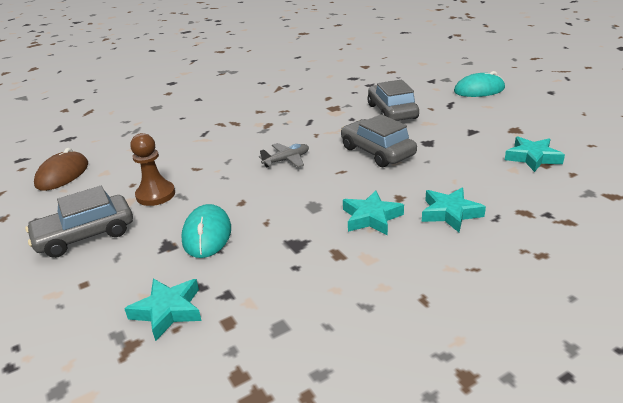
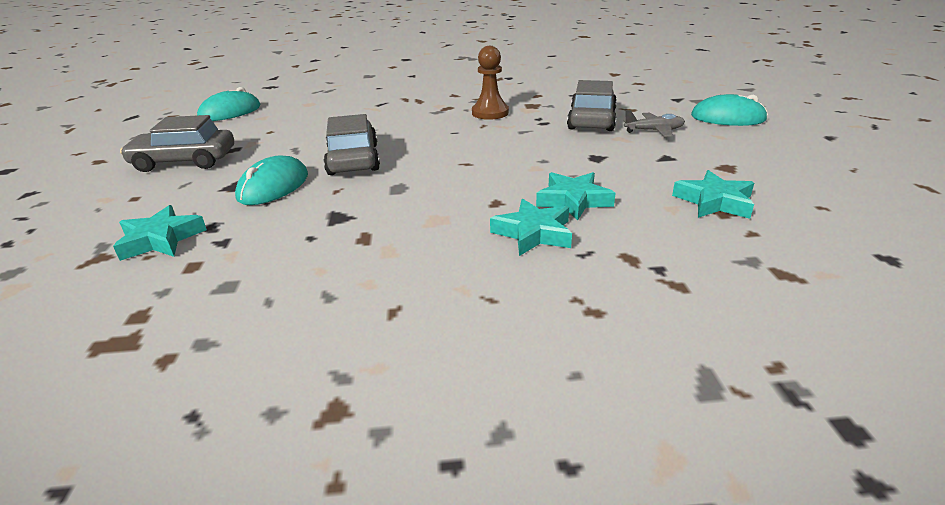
camera: 25 degrees right, 0 degrees up
brown mouse [34,148,88,191] -> turquoise mouse [197,87,260,121]
brown pawn [130,133,175,206] -> brown pawn moved to [472,46,509,120]
grey plane [259,143,309,167] -> grey plane moved to [623,110,685,137]
grey car [341,114,417,167] -> grey car moved to [324,114,380,175]
turquoise star [343,190,404,235] -> turquoise star moved to [536,172,616,221]

